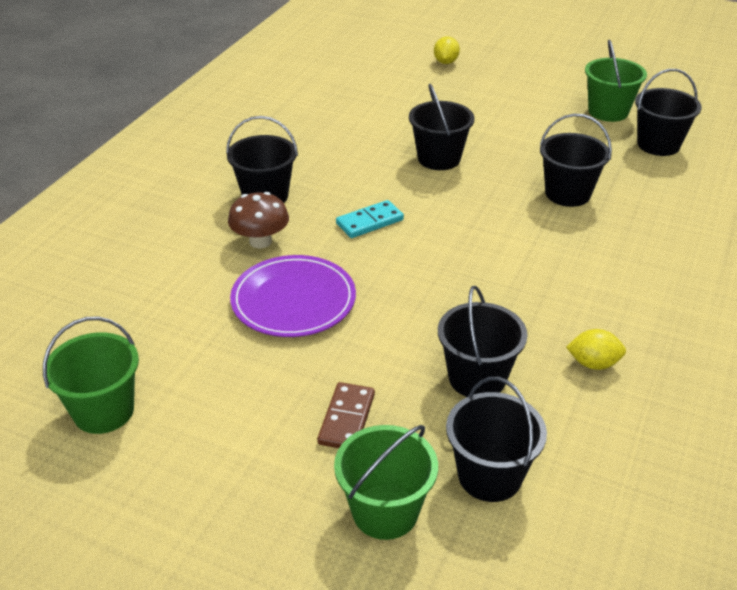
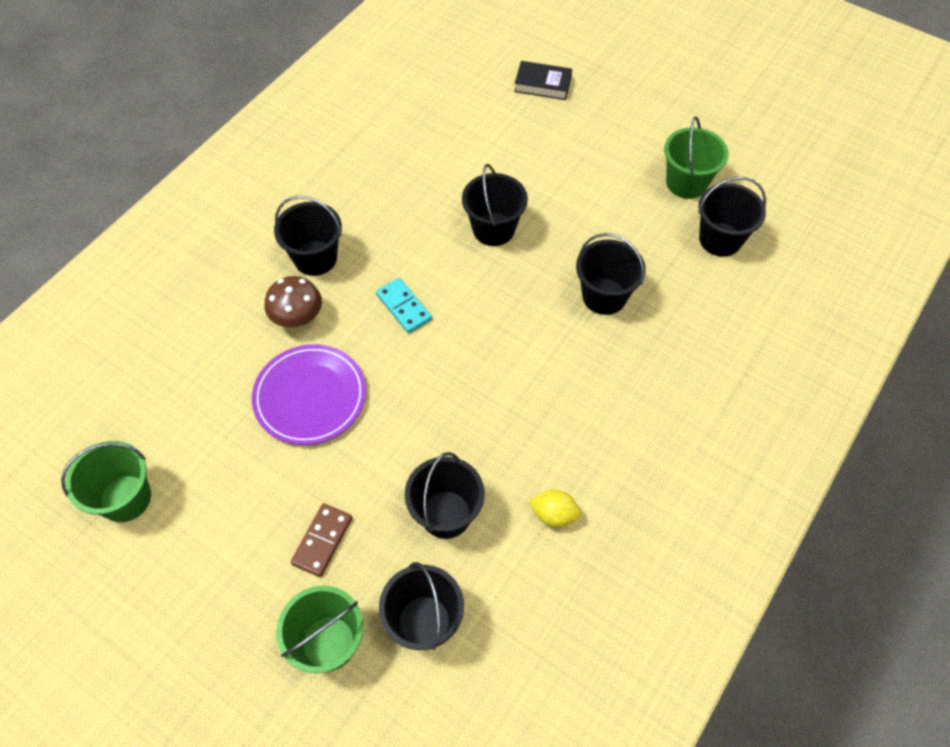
camera: 10 degrees right, 20 degrees up
turquoise domino [336,200,404,238] -> turquoise domino turned 75 degrees clockwise [376,278,432,333]
yellow lemon [434,36,460,64] -> black book [514,61,572,100]

